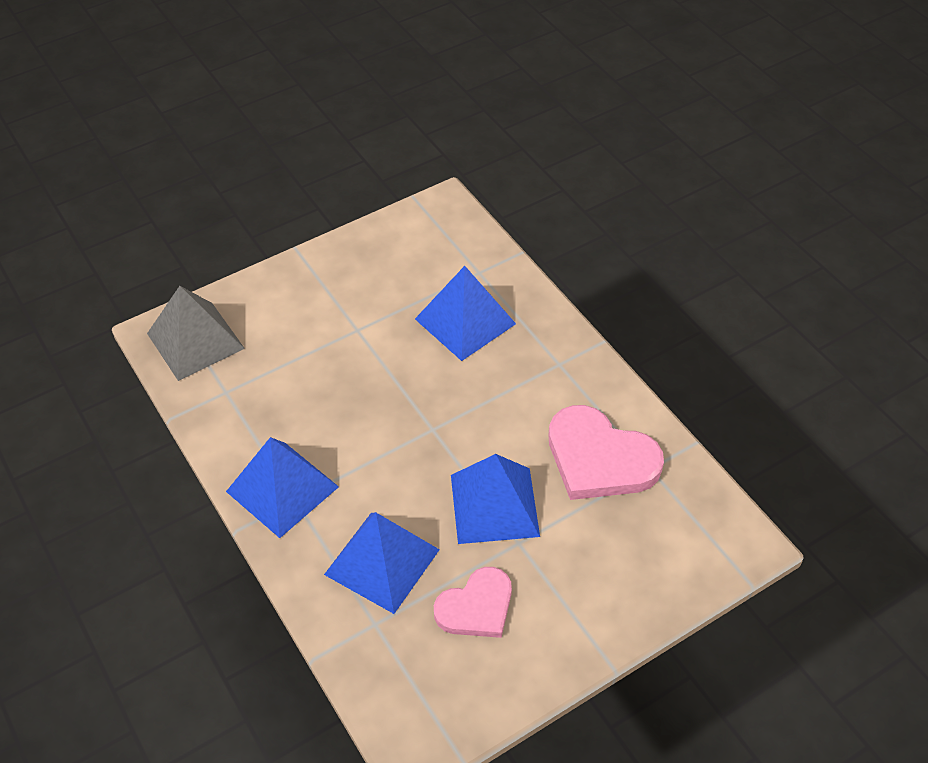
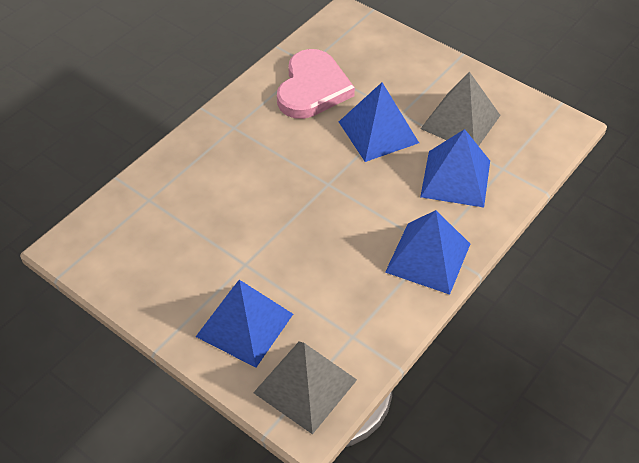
camera: 110 degrees left, 0 degrees up
blue pyramid [415,266,516,361] -> blue pyramid moved to [196,280,293,368]
pink heart [434,567,512,638] -> grey pyramid [420,72,501,146]

